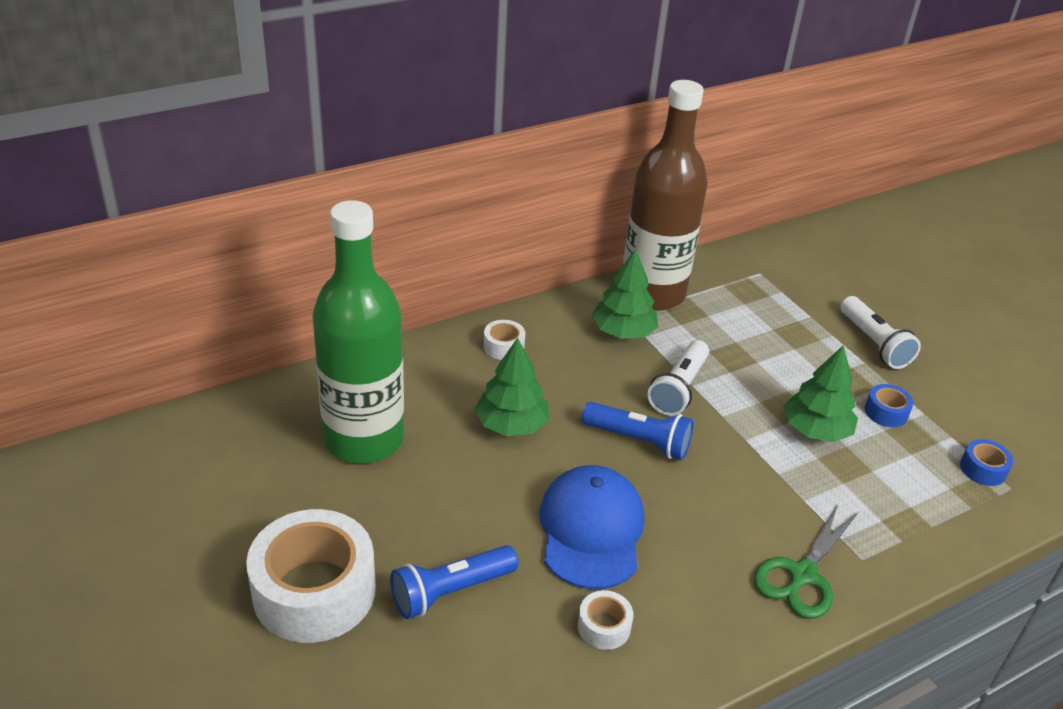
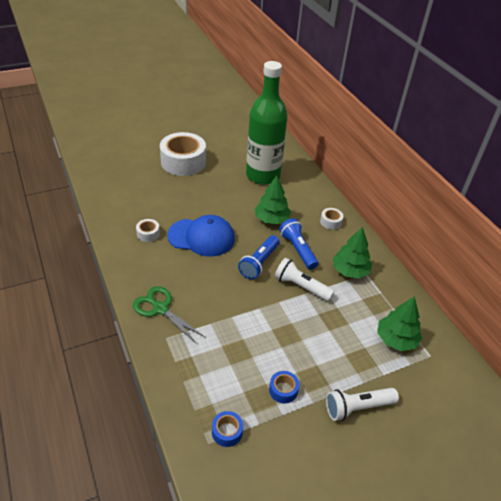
camera: 95 degrees right, 5 degrees up
blue flashlight [390,545,518,619] -> blue flashlight moved to [279,218,318,270]
brown bottle [623,80,708,311] -> none
green tree [784,345,858,442] -> green tree moved to [377,296,422,351]

